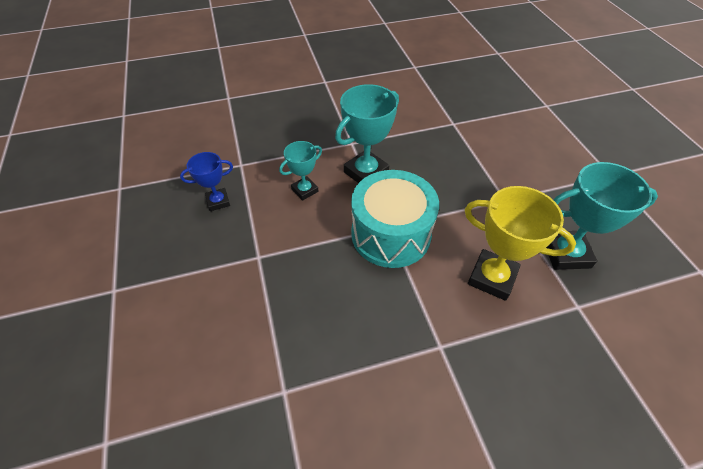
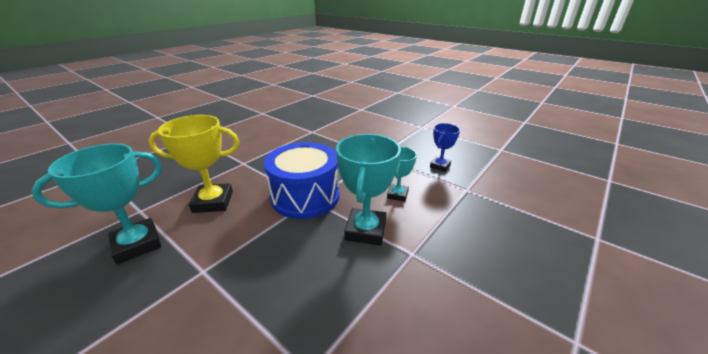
camera: 145 degrees right, 20 degrees down
turquoise drum [351,170,439,268] -> blue drum [264,142,340,219]

